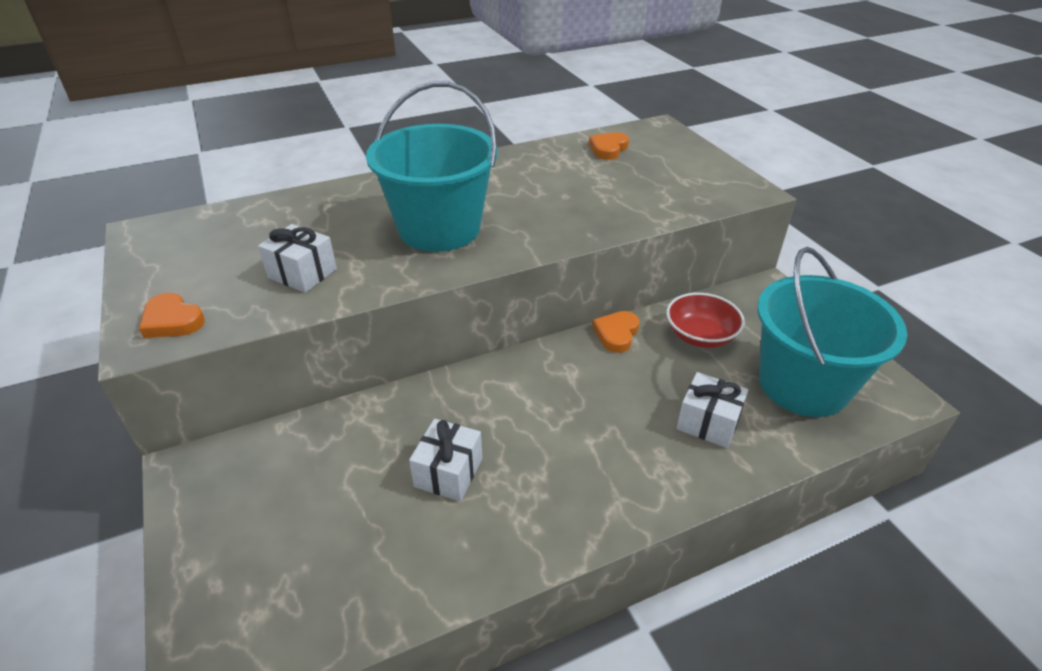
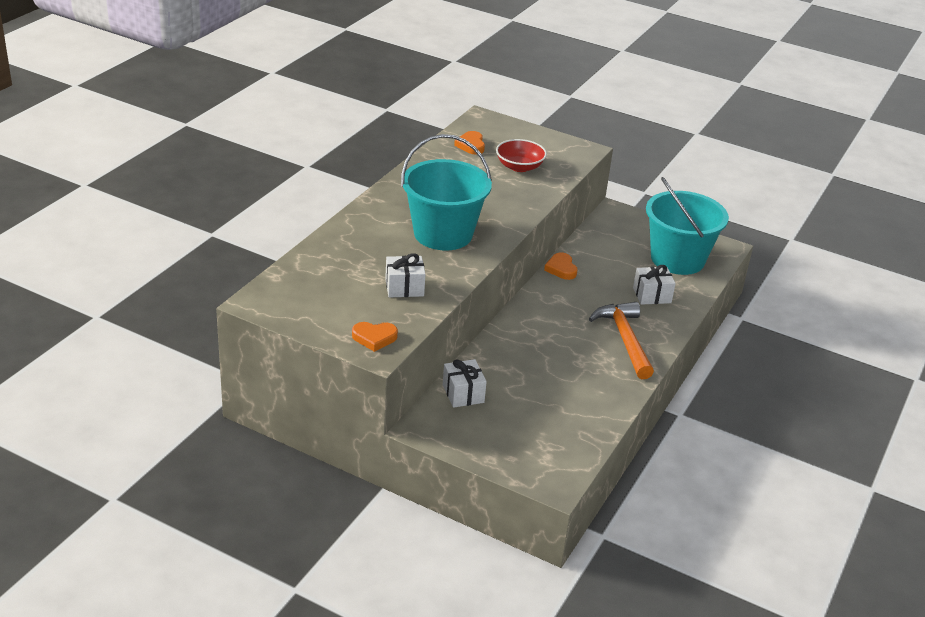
camera: 40 degrees left, 5 degrees down
white gift [409,419,482,501] -> white gift moved to [443,359,487,408]
red bowl [666,293,745,348] -> red bowl moved to [496,139,547,172]
none -> orange hammer [589,302,654,379]

